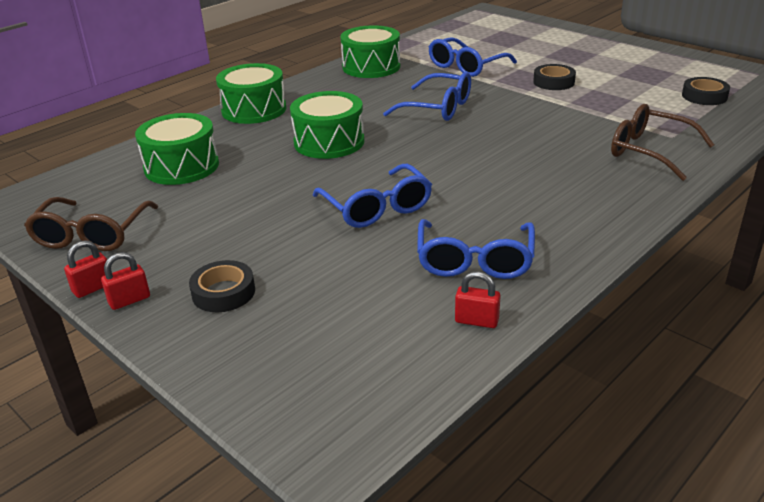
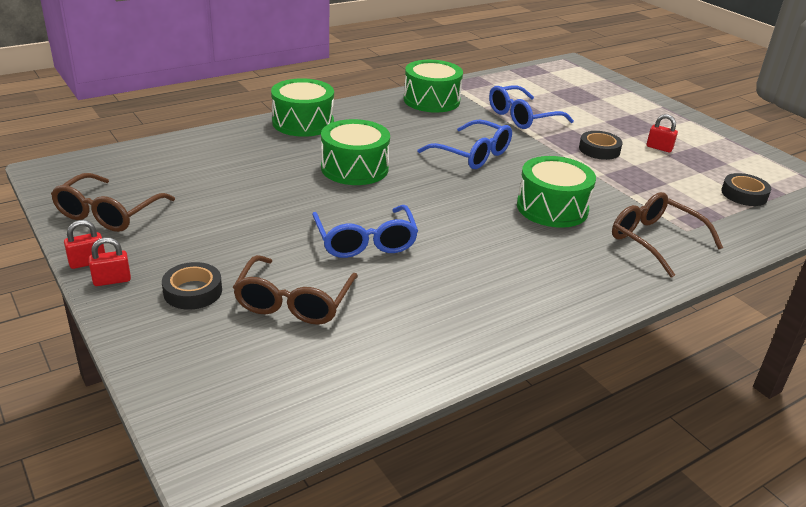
camera: 10 degrees right, 0 degrees up
green drum [135,113,219,185] -> green drum moved to [517,156,596,228]
blue glasses [417,219,535,279] -> none
red padlock [455,271,500,328] -> red padlock moved to [647,114,678,152]
none -> brown glasses [233,255,358,325]

